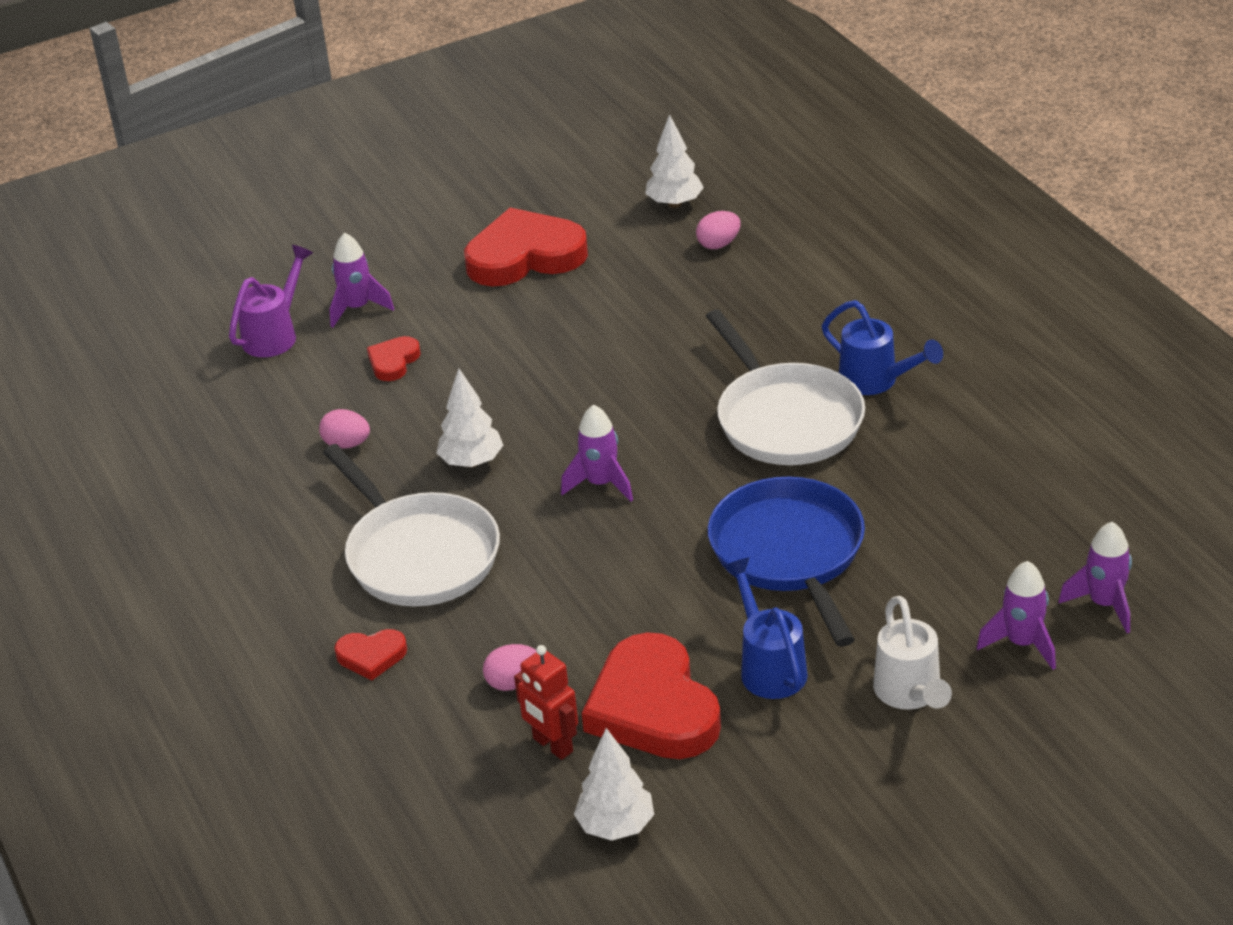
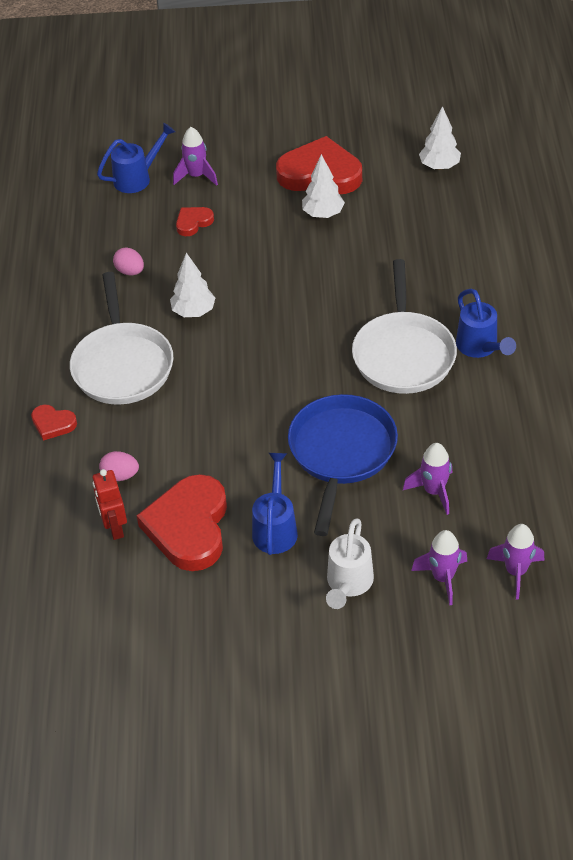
camera: 25 degrees right, 10 degrees up
purple watering can [229,245,313,357] -> blue watering can [97,123,176,193]
purple rocket [561,404,633,502] -> purple rocket moved to [403,443,452,515]
white tree [574,728,654,840] -> white tree moved to [302,154,345,218]
pink egg [696,211,741,249] -> none

